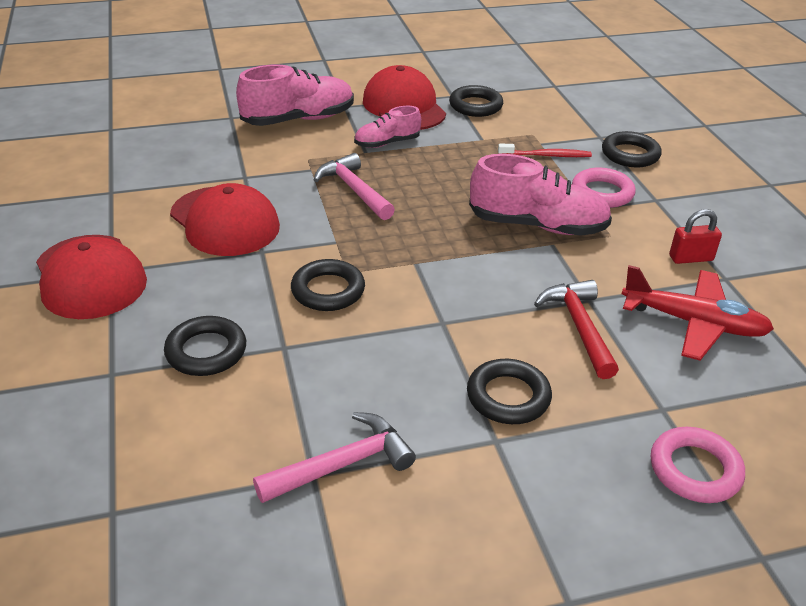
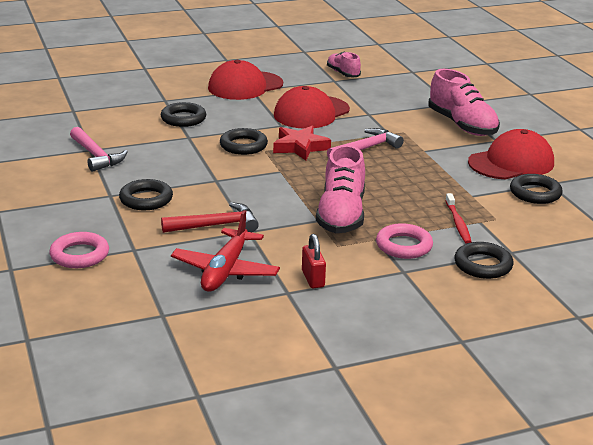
camera: 85 degrees right, 10 degrees down
pink shoe [354,106,421,148] -> pink shoe moved to [327,52,361,77]
none -> red star [273,126,331,161]

